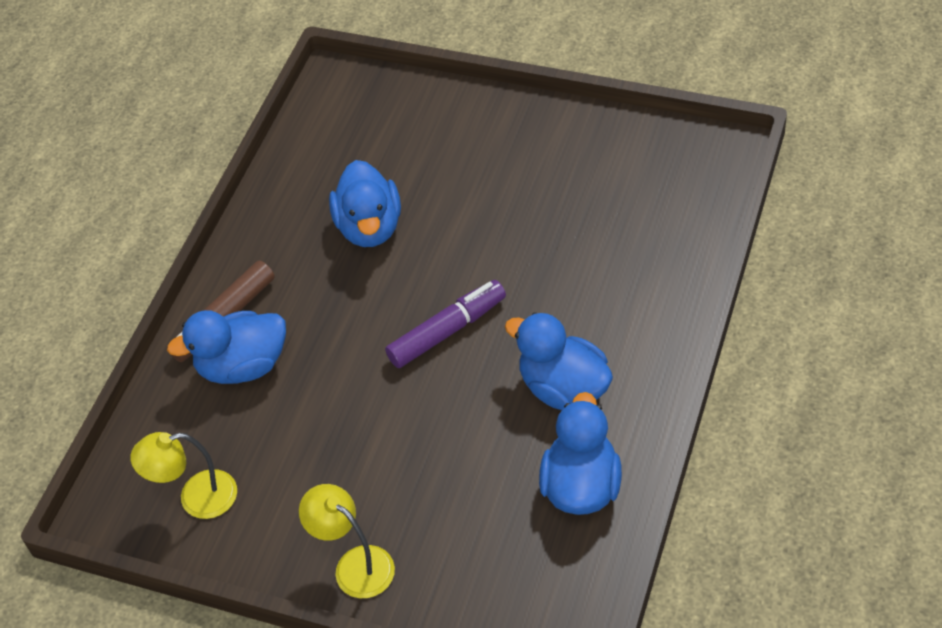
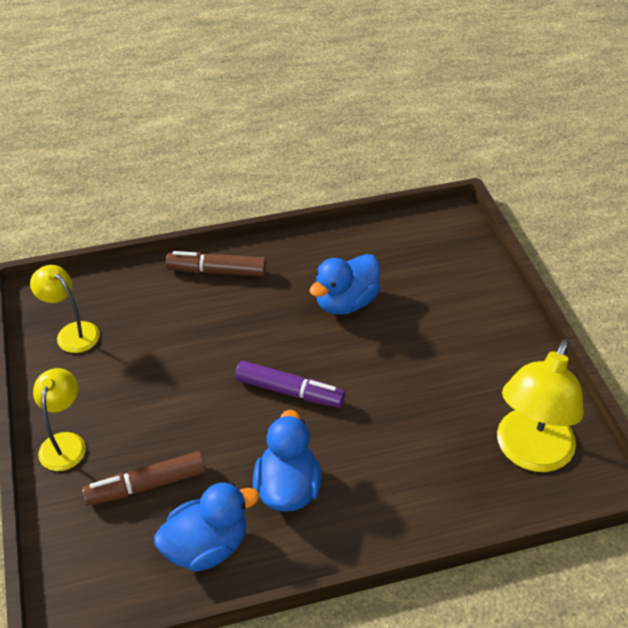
camera: 50 degrees right, 5 degrees down
blue duck [167,310,286,384] -> none
none -> brown marker [82,452,206,506]
none -> yellow lamp [497,340,584,472]

